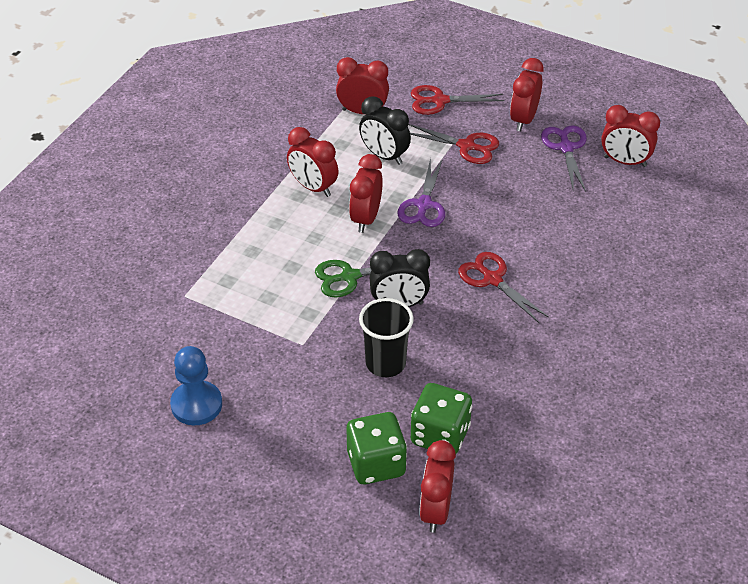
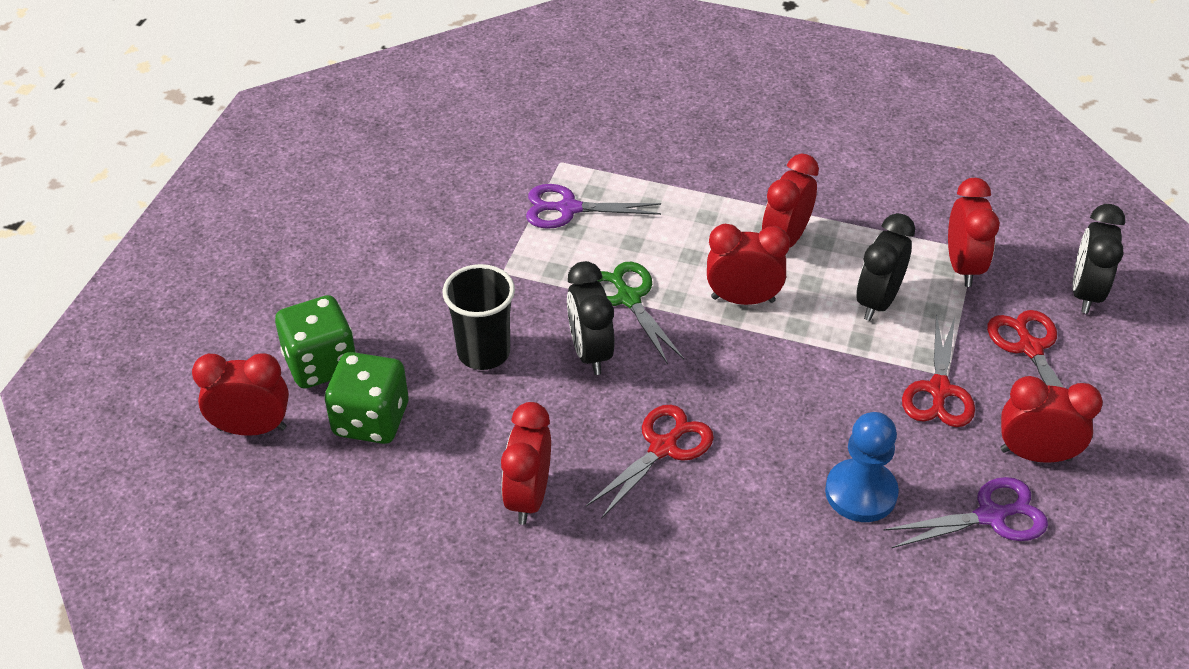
camera: 80 degrees right, 0 degrees up
blue pawn [170,346,222,425] -> blue pawn moved to [825,412,899,522]
purple scissors [397,158,445,227] -> purple scissors moved to [526,184,661,229]
red clock [601,105,660,167] -> red clock moved to [501,402,551,525]
none -> black clock [1072,204,1125,314]

